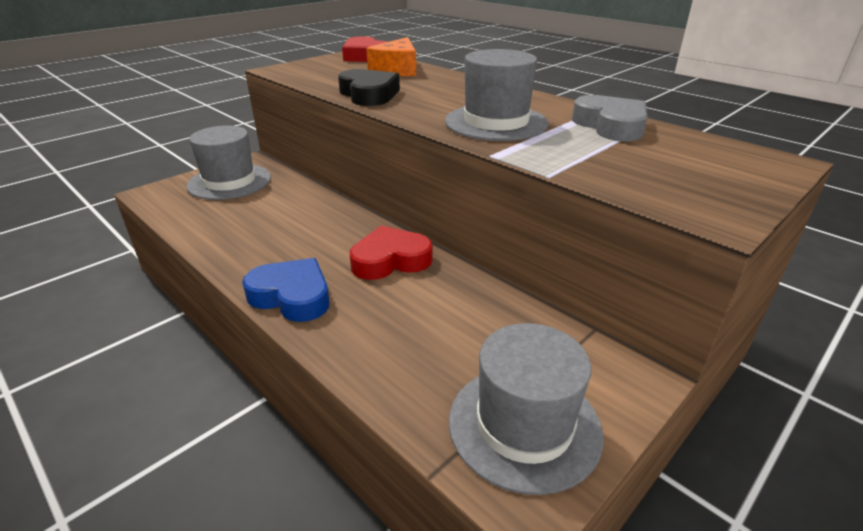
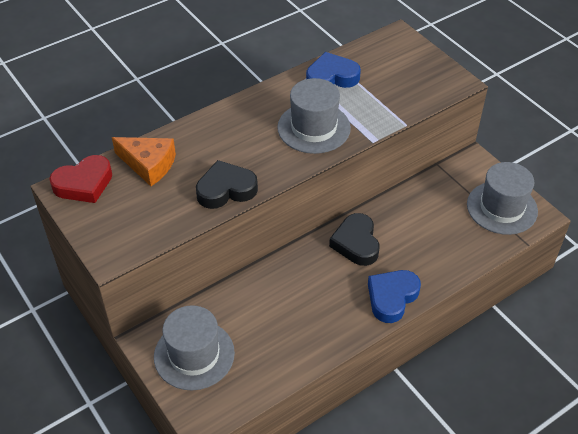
camera: 80 degrees left, 15 degrees up
red heart [350,225,432,280] -> black heart [329,213,379,266]
grey heart [572,95,647,141] -> blue heart [306,52,361,88]

